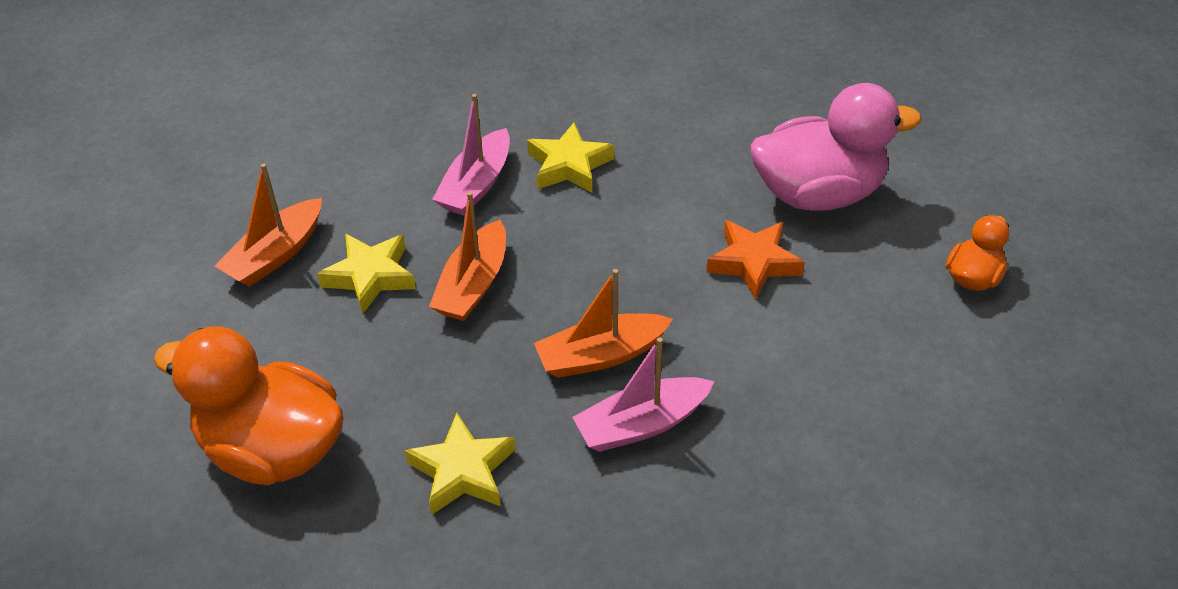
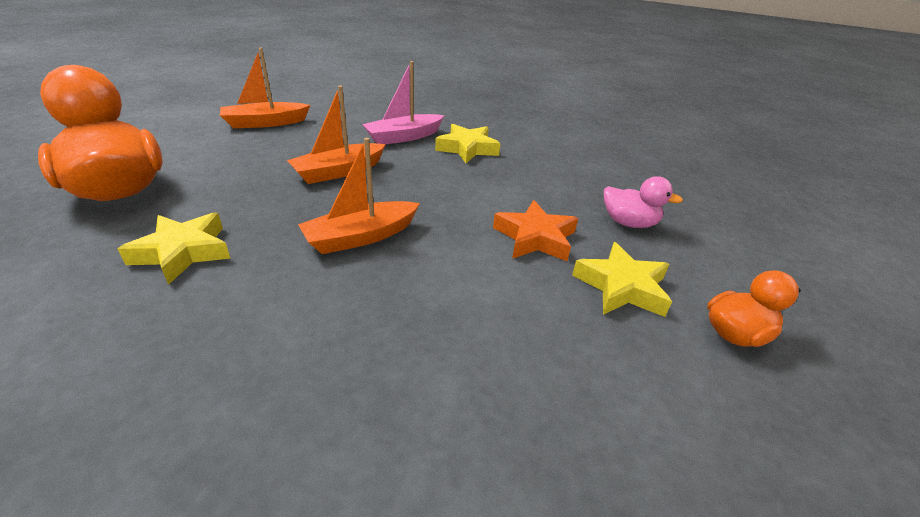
camera: 30 degrees right, 10 degrees down
yellow star [317,234,416,314] -> yellow star moved to [572,242,672,317]
orange boat [534,269,673,378] -> orange boat turned 45 degrees counterclockwise [298,138,420,254]
pink boat [572,337,715,452] -> none
pink duck [751,83,921,211] -> pink duck [604,176,683,228], size x0.49

